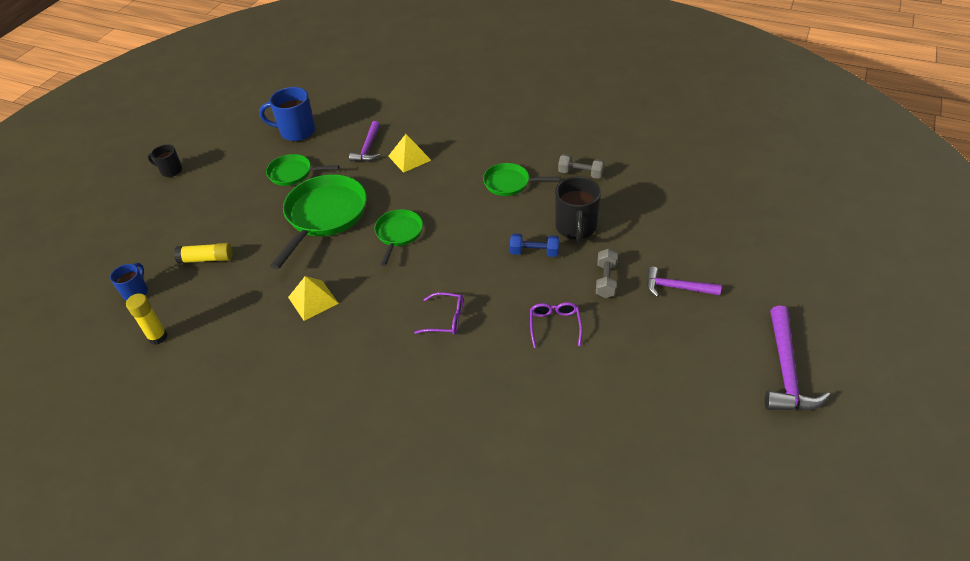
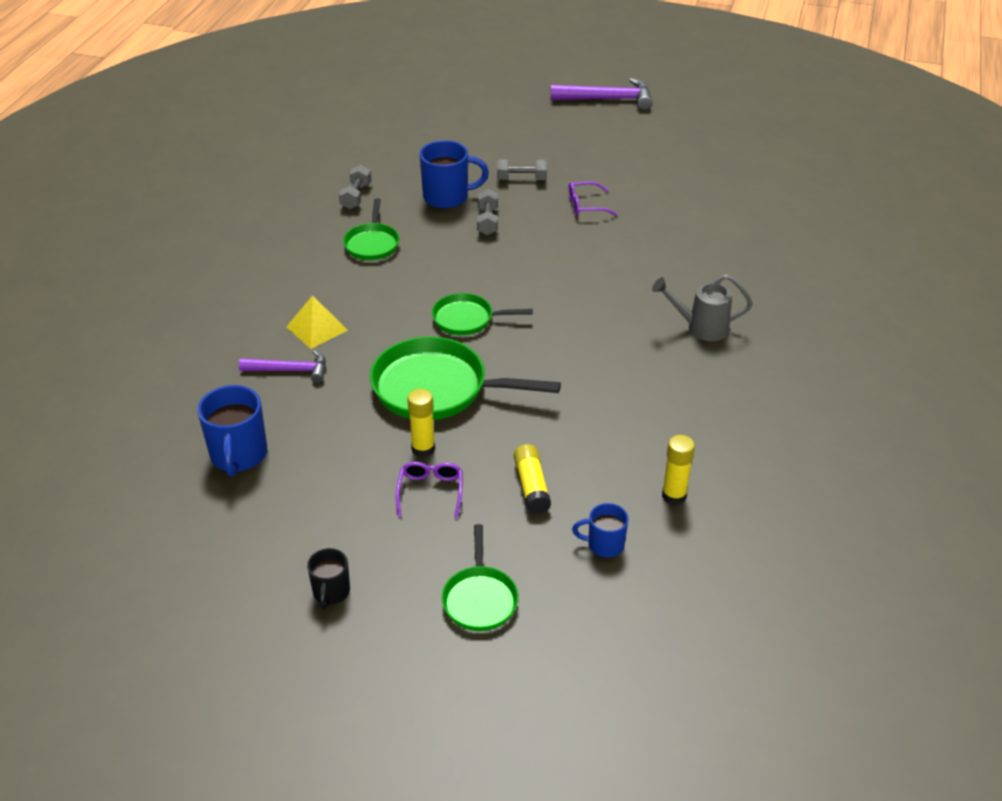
camera: 100 degrees left, 5 degrees down
green pan [266,154,339,186] -> green pan moved to [441,524,519,631]
yellow pyramid [288,276,339,321] -> none
purple glasses [414,292,463,335] -> purple glasses moved to [396,462,462,518]
blue dumbbell [510,233,559,257] -> grey dumbbell [477,189,498,235]
black mug [555,176,601,242] -> blue mug [419,140,489,209]
purple hammer [647,266,721,297] -> none
none -> yellow glue stick [407,389,435,457]
none -> grey watering can [652,274,753,341]

